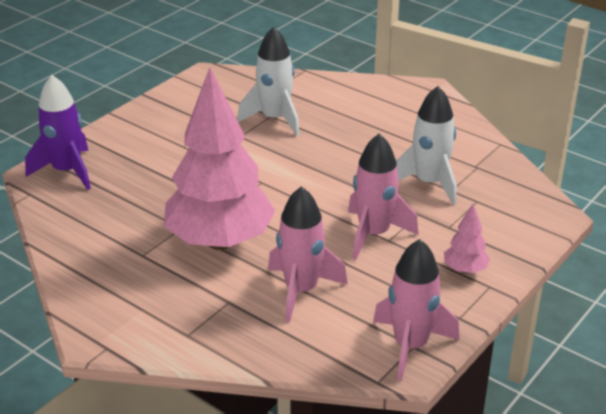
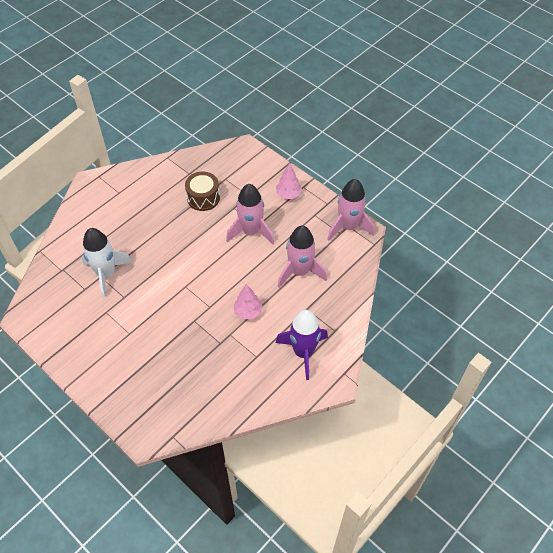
camera: 85 degrees left, 20 degrees up
purple rocket [25,75,91,190] -> purple rocket moved to [276,310,328,380]
pink tree [164,67,276,250] -> pink tree [233,284,263,319], size x0.40
white rocket [396,86,457,205] -> brown drum [185,172,220,211]

